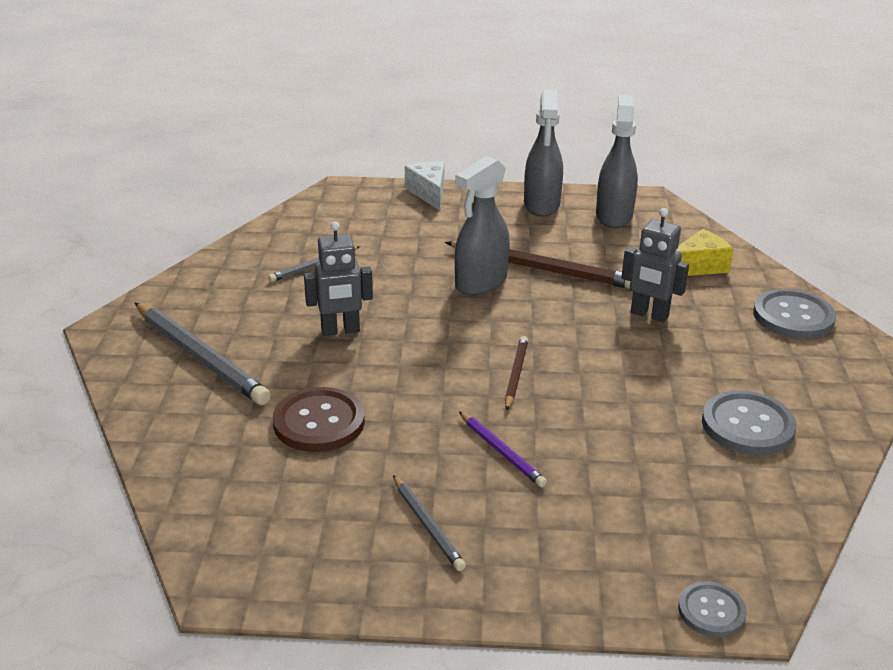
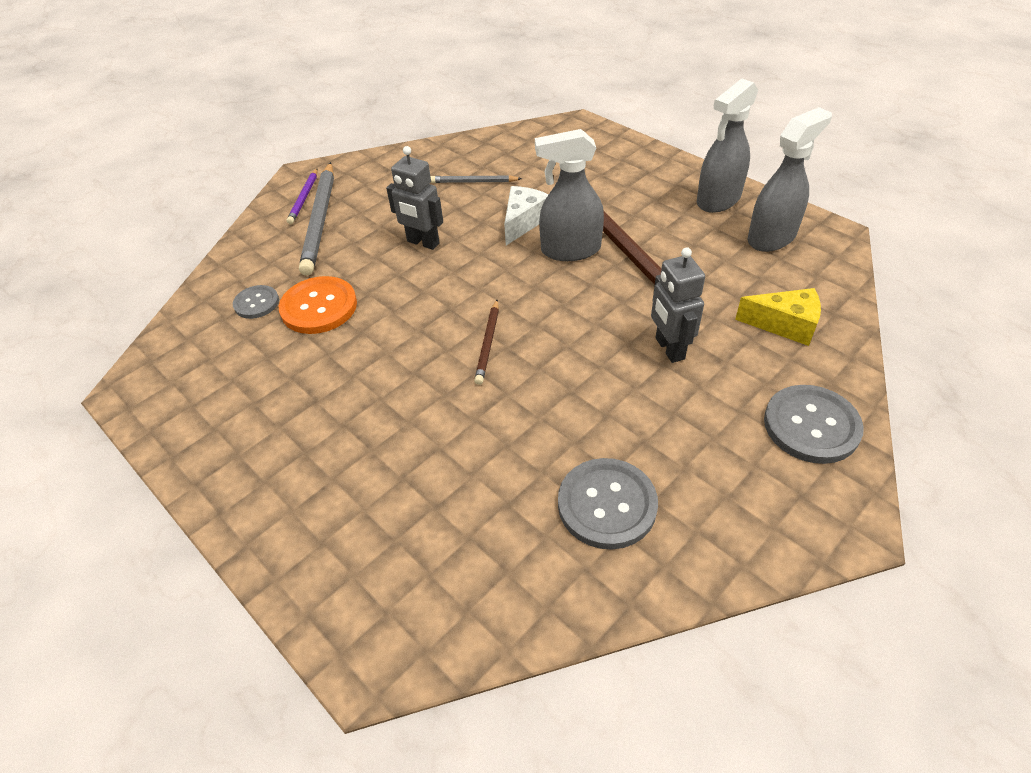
camera: 45 degrees right, 15 degrees up
brown button [273,387,365,452] -> orange button [279,276,357,334]
grey pencil [393,475,466,571] -> none
white cheese [405,161,445,211] -> white cheese moved to [504,186,549,245]
purple pencil [459,411,547,487] -> purple pencil moved to [287,169,318,224]
brown pencil [505,336,528,411] -> brown pencil turned 135 degrees clockwise [474,300,499,385]
grey button [678,581,747,638] -> grey button moved to [233,285,279,319]

